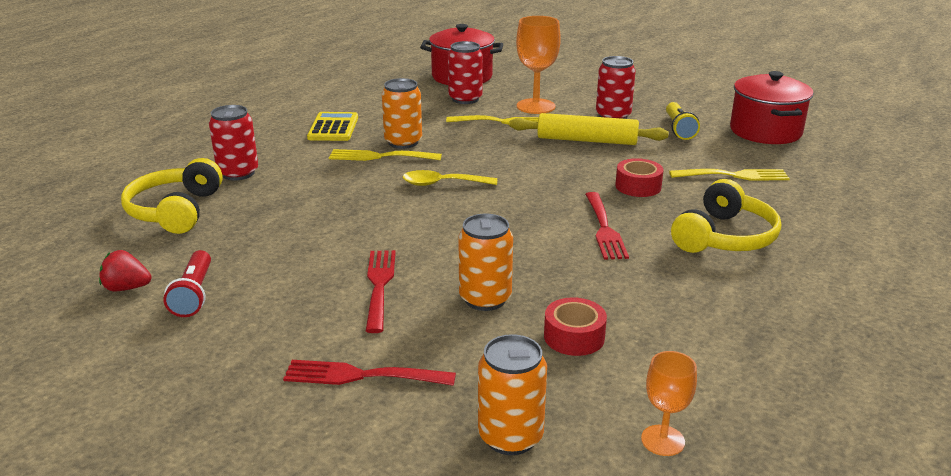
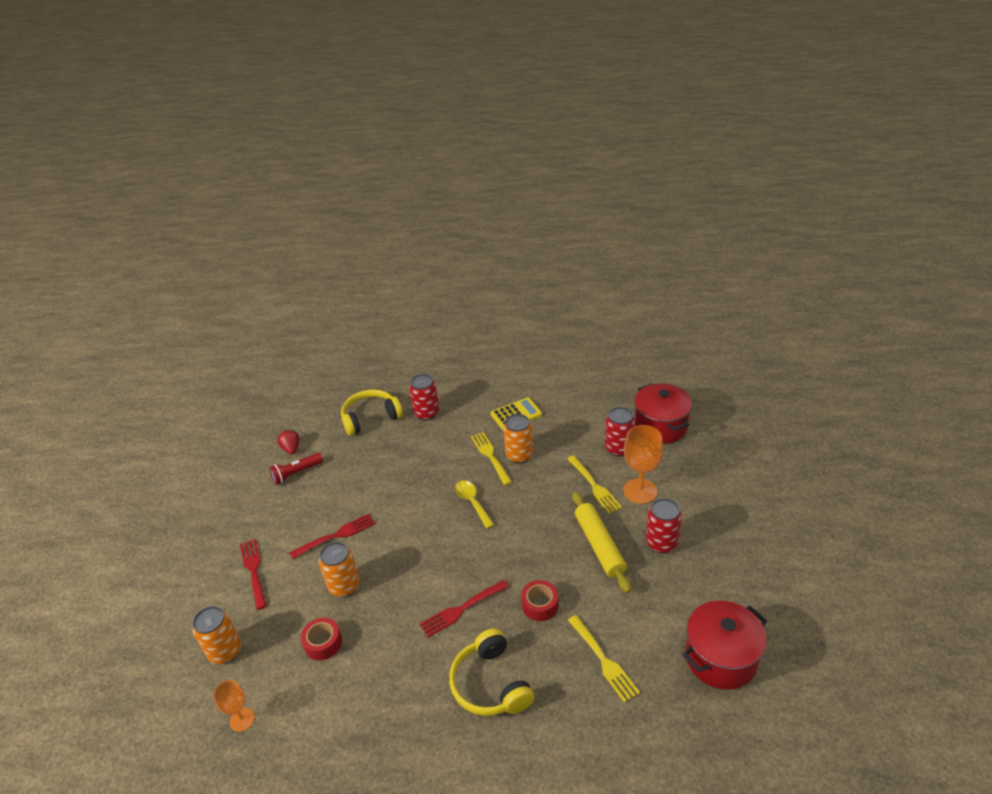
camera: 65 degrees right, 10 degrees up
yellow flashlight [666,102,700,140] -> none
yellow headphones [671,179,781,253] -> yellow headphones turned 60 degrees clockwise [449,628,534,716]

